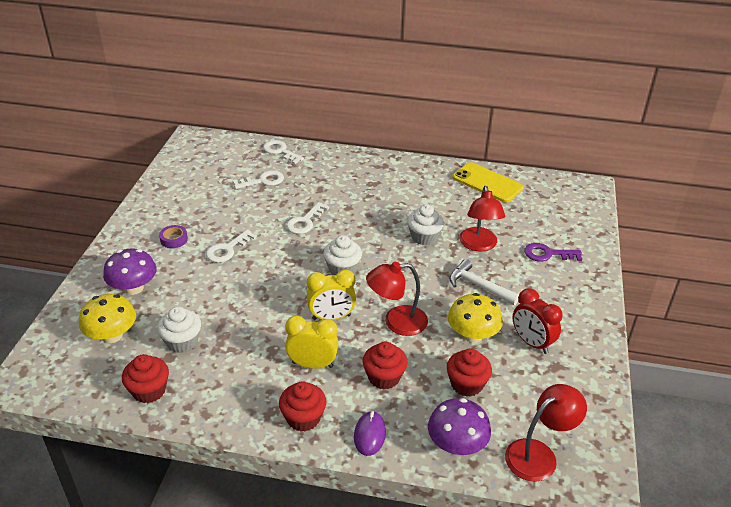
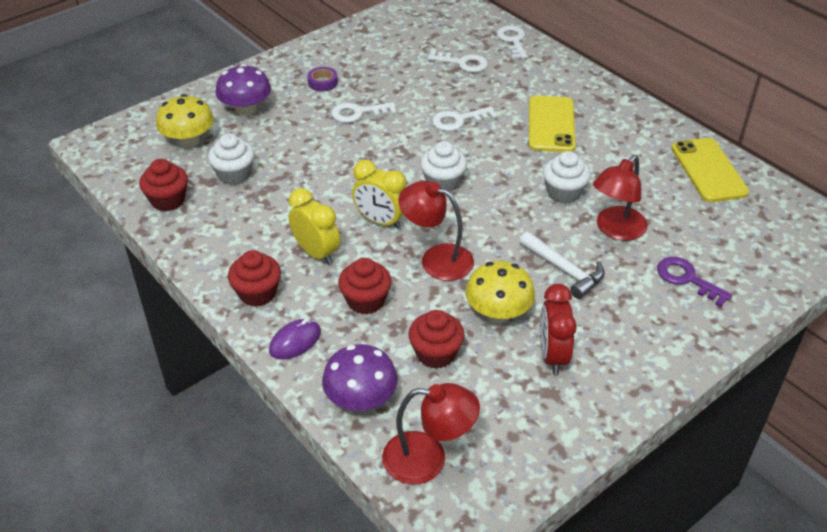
camera: 40 degrees right, 5 degrees up
white hammer [449,259,519,305] -> white hammer turned 150 degrees clockwise [519,232,605,299]
none -> yellow phone [529,96,576,152]

